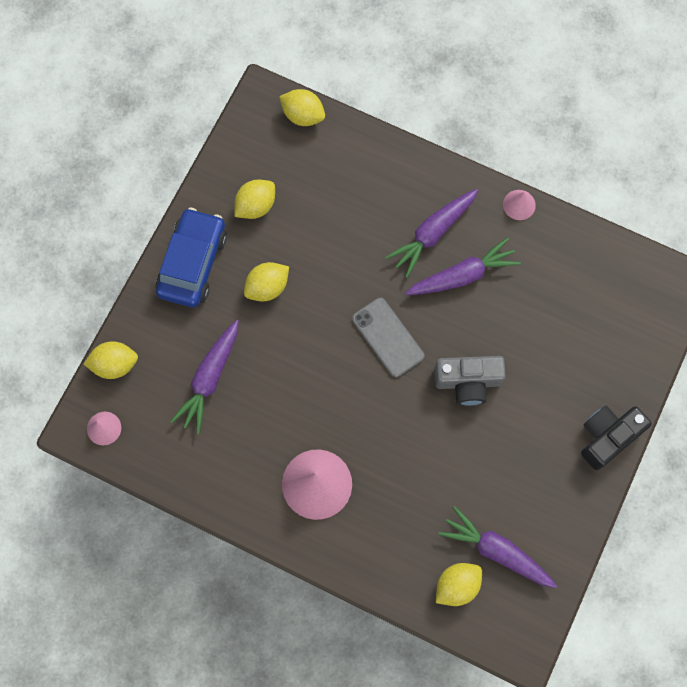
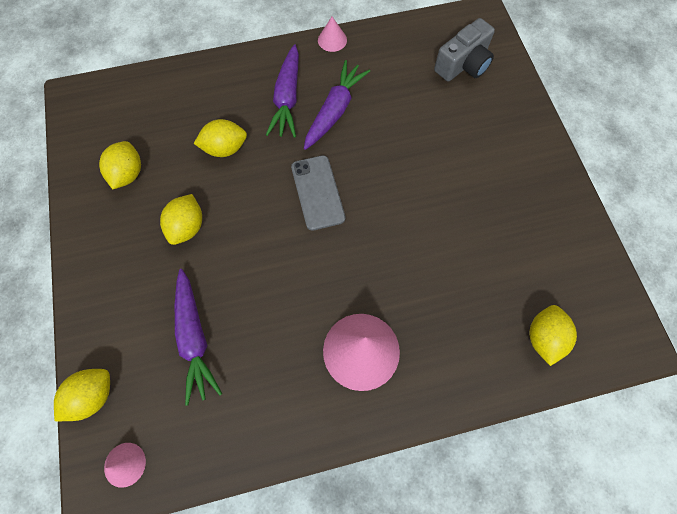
camera: 40 degrees left, 5 degrees down
blue car [156,208,227,307] -> none
yellow lemon [279,89,325,126] -> yellow lemon moved to [194,119,247,157]
grey phone [352,298,425,377] -> grey phone turned 60 degrees clockwise [291,155,345,231]
grey camera [434,356,506,406] -> grey camera moved to [434,18,495,81]
purple carrot [438,506,557,588] -> none
black camera [581,406,651,470] -> none

